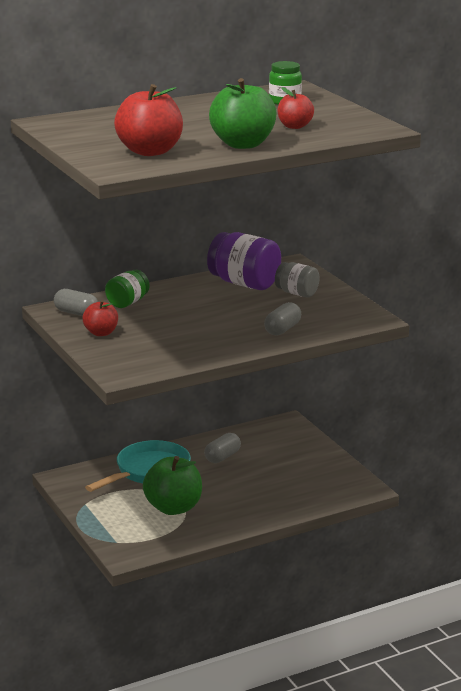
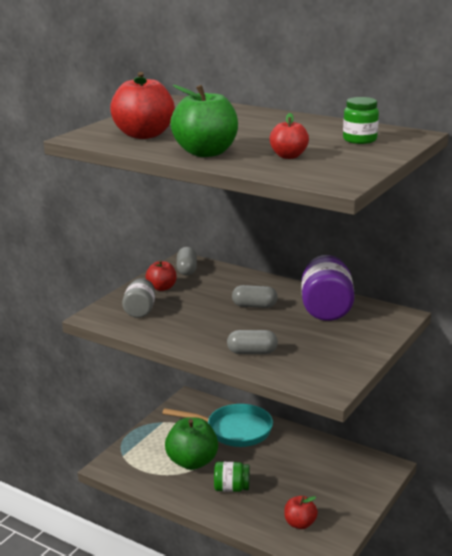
camera: 60 degrees right, 0 degrees up
green jar [105,270,150,308] -> green jar moved to [214,462,250,492]
grey capsule [204,433,241,463] -> grey capsule moved to [232,285,278,308]
grey jar [275,262,320,298] -> grey jar moved to [122,278,155,318]
none -> red apple [284,496,318,529]

